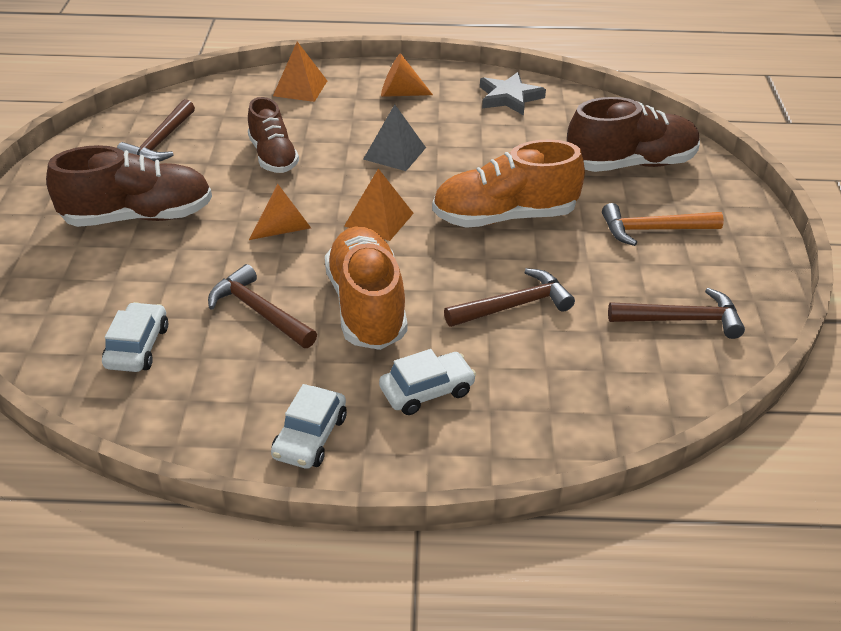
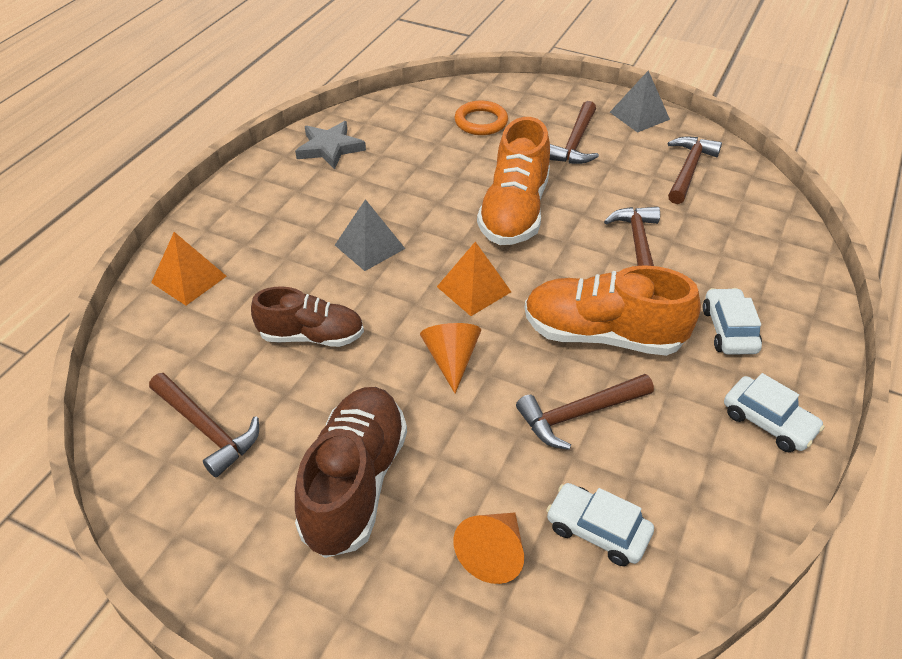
camera: 65 degrees left, 5 degrees up
orange cone [381,53,433,97] -> orange cone moved to [453,512,524,584]
brown shoe [567,97,700,172] -> orange ring [455,101,508,135]
orange hammer [602,203,724,246] -> brown hammer [550,101,599,164]
none -> grey pyramid [610,71,670,133]

